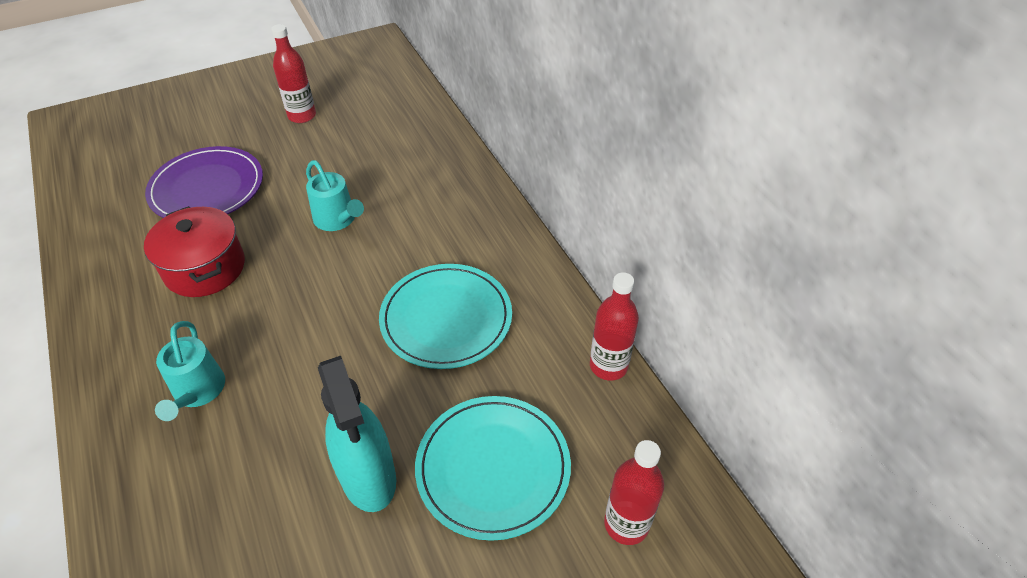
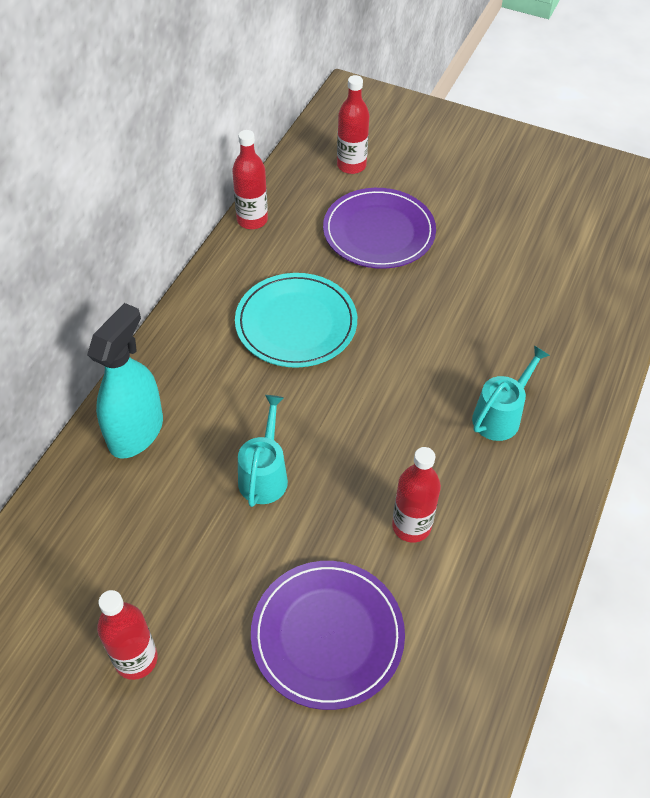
camera: 130 degrees left, 5 degrees up
red pot [144,206,245,297] -> red bottle [392,447,441,543]
turquoise spray bottle [318,356,396,512] -> turquoise spray bottle moved to [87,303,163,458]
turquoise plate [415,396,571,541] -> purple plate [323,188,436,269]

